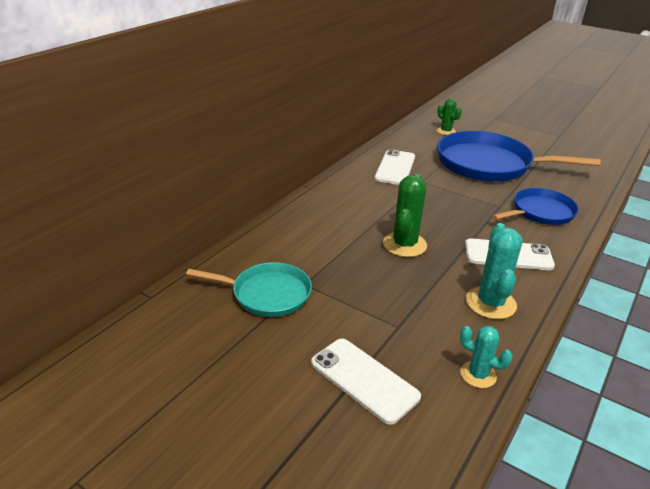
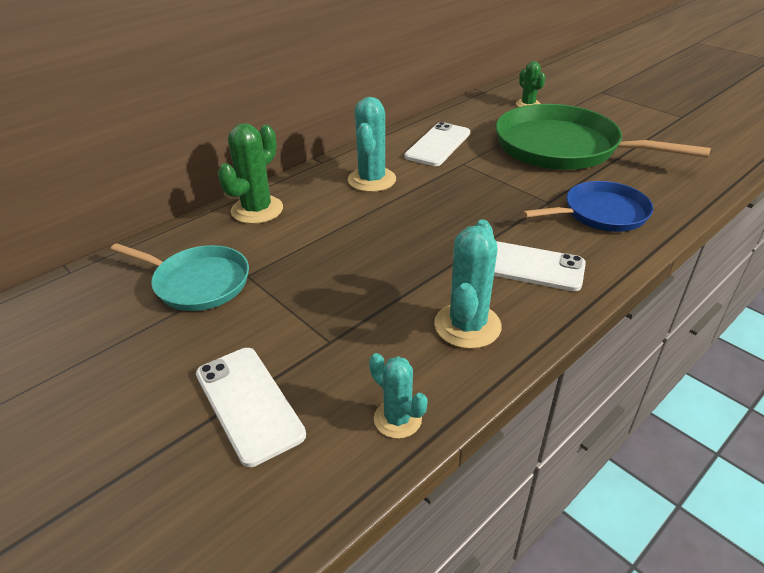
camera: 15 degrees right, 5 degrees up
green cactus [383,174,427,257] -> green cactus moved to [218,123,283,224]
blue pan [437,131,601,182] -> green pan [495,104,711,170]
none -> turquoise cactus [348,97,396,192]

